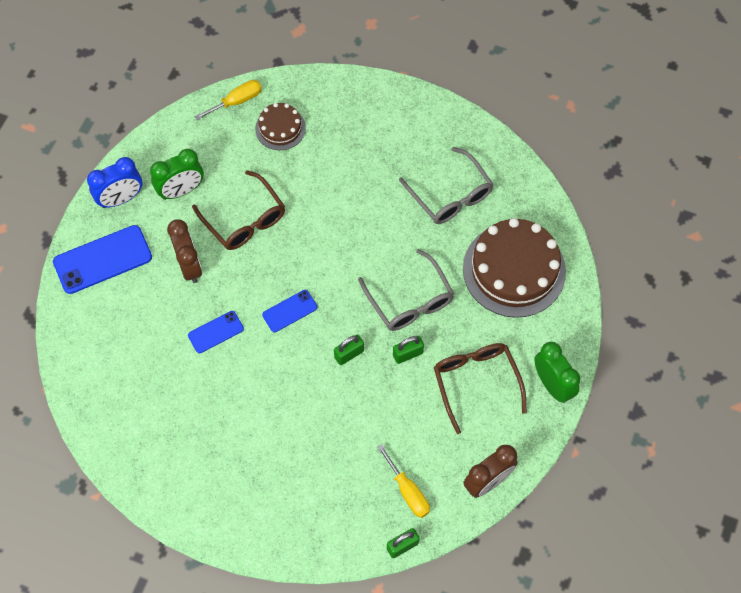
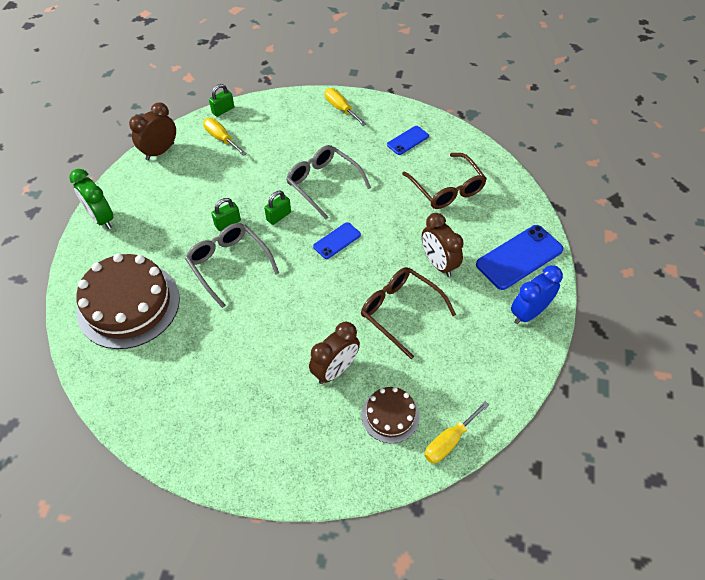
camera: 170 degrees right, 10 degrees down
green clock [150,149,204,200] -> none
blue phone [188,311,244,353] -> blue phone moved to [387,126,429,155]
grey glasses [399,147,494,224] -> grey glasses moved to [286,145,371,220]
brown glasses [434,343,527,434] -> brown glasses moved to [402,153,487,209]
none -> brown clock [309,322,360,384]
none -> yellow screwdriver [325,88,366,126]

